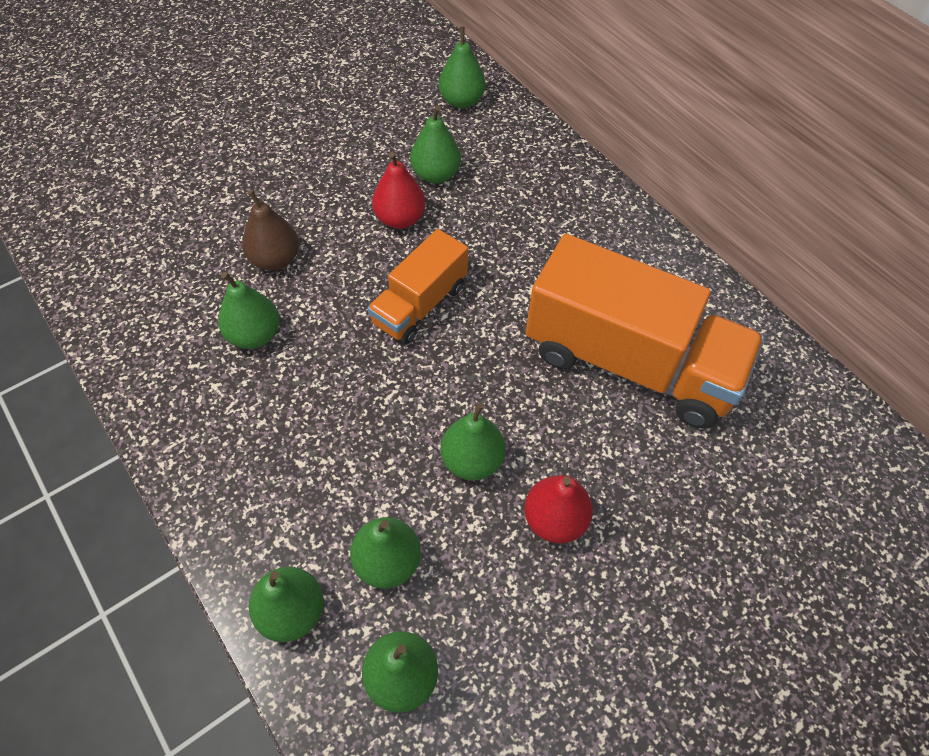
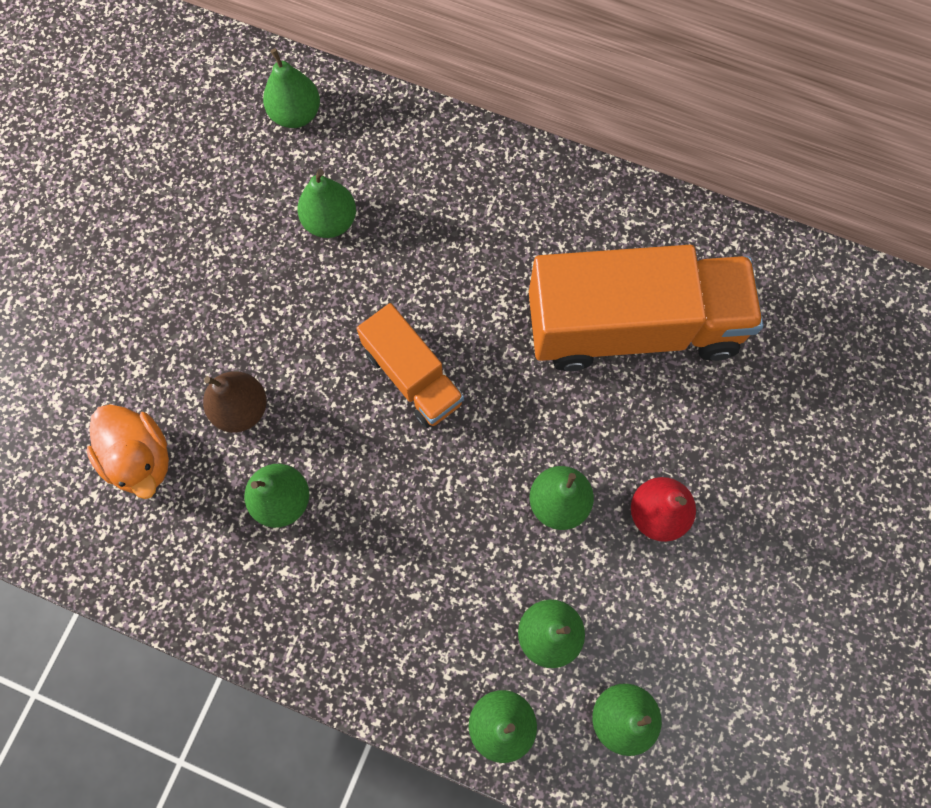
camera: 30 degrees left, 15 degrees up
orange truck [368,229,468,344] -> orange truck turned 45 degrees counterclockwise [357,303,464,428]
red pear [372,152,425,229] -> none
none -> orange duck [86,404,169,499]

